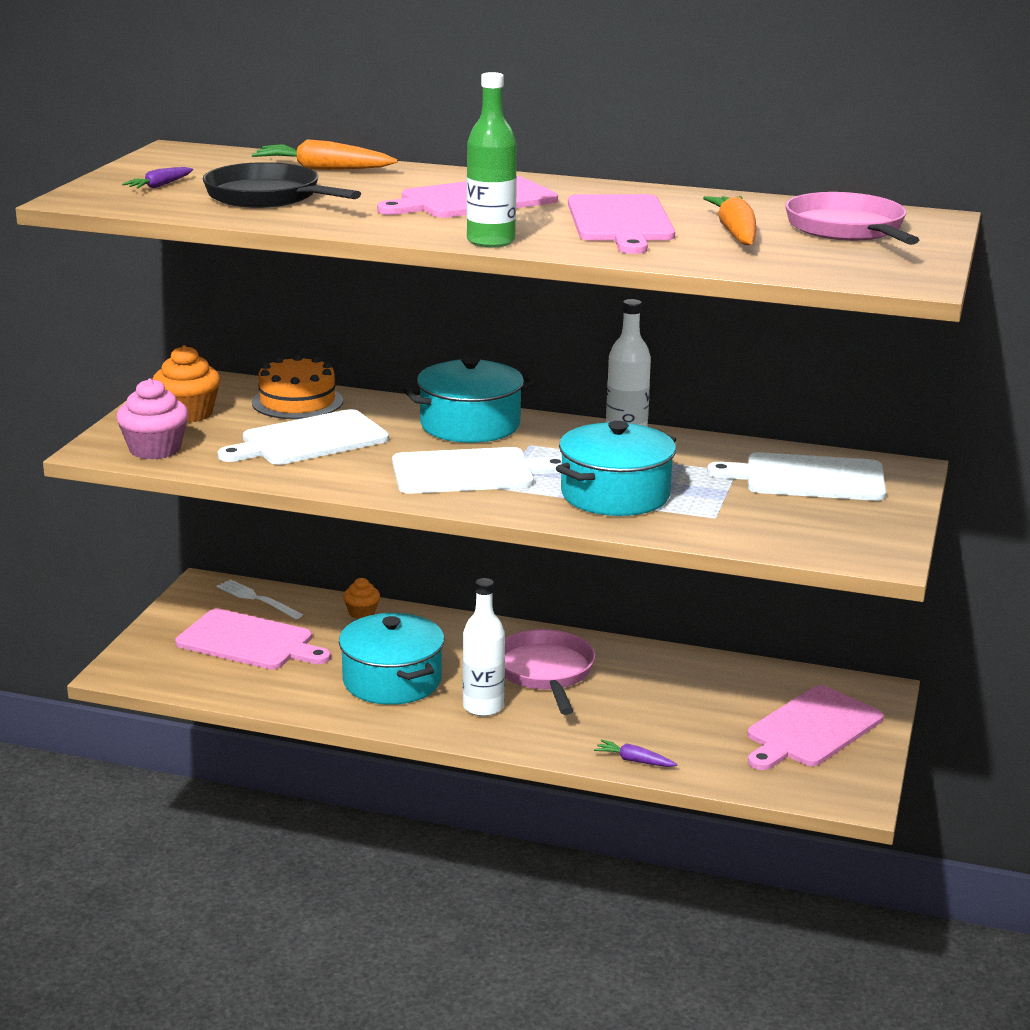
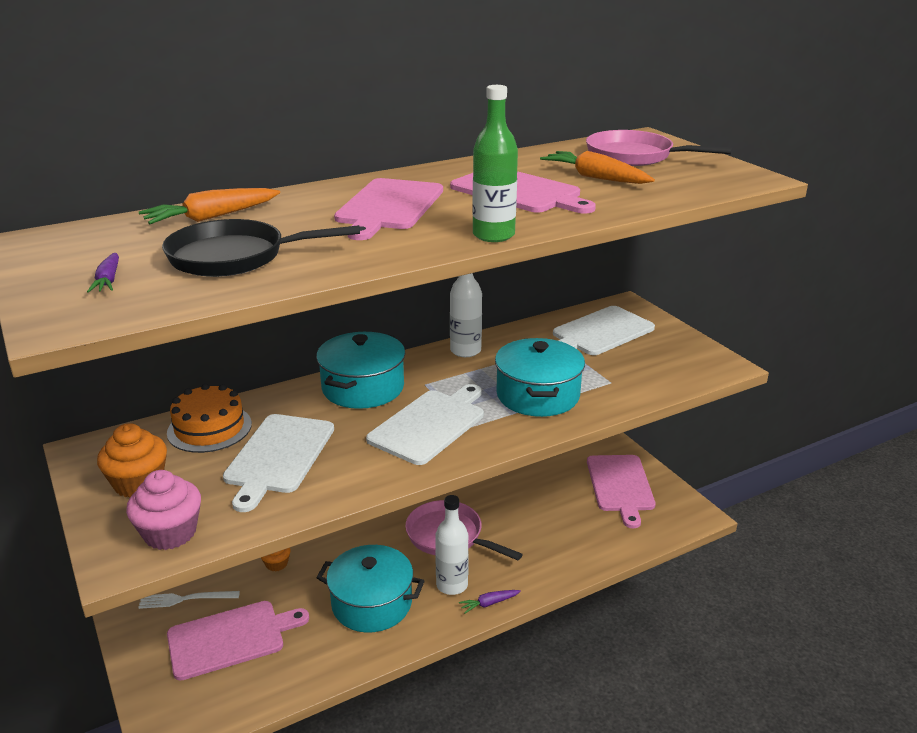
camera: 45 degrees left, 5 degrees up
purple carrot [594,739,677,767] -> purple carrot moved to [459,590,521,613]

